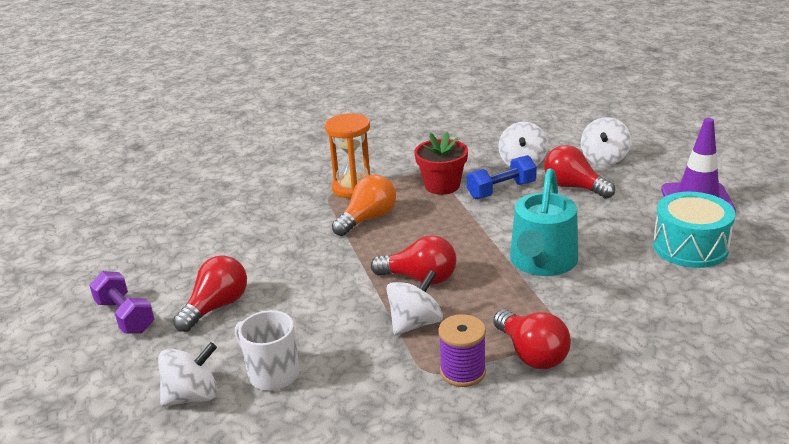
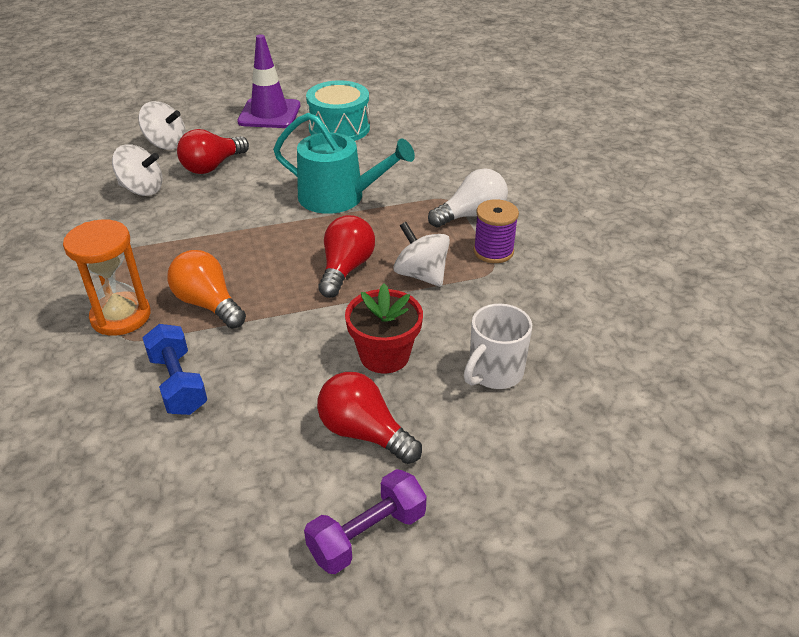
camera: 90 degrees left, 10 degrees up
white spinning top [158,342,218,407] -> none
red flower pot [414,132,468,195] -> red flower pot moved to [345,284,423,373]
blue dumbbell [467,155,537,199] -> blue dumbbell moved to [143,324,207,415]
red light bulb [493,309,571,369] -> white light bulb [428,168,508,228]

